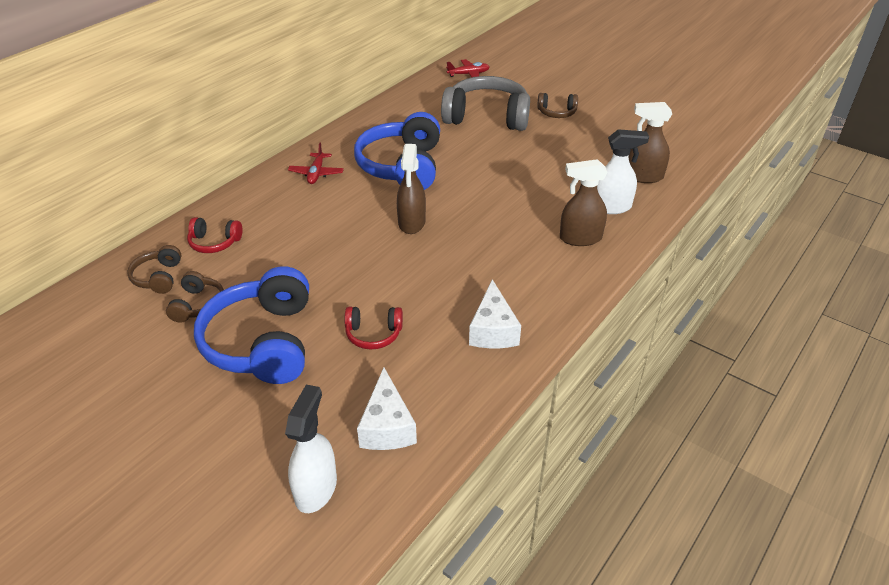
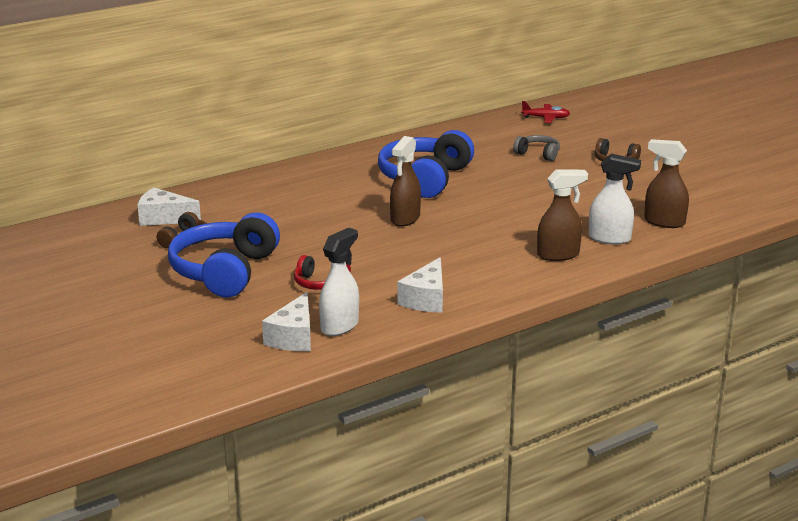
camera: 20 degrees right, 15 degrees down
brown headphones [127,245,182,294] -> white cheese [138,188,201,226]
red headphones [187,217,243,253] -> none
white spray bottle [285,385,337,513] -> white spray bottle moved to [319,228,359,336]
red plane [288,143,344,184] -> none
grey headphones [441,76,530,131] -> grey headphones [513,135,560,161], size x0.48
brown spray bottle [560,159,608,246] -> brown spray bottle turned 150 degrees clockwise [537,169,588,261]

